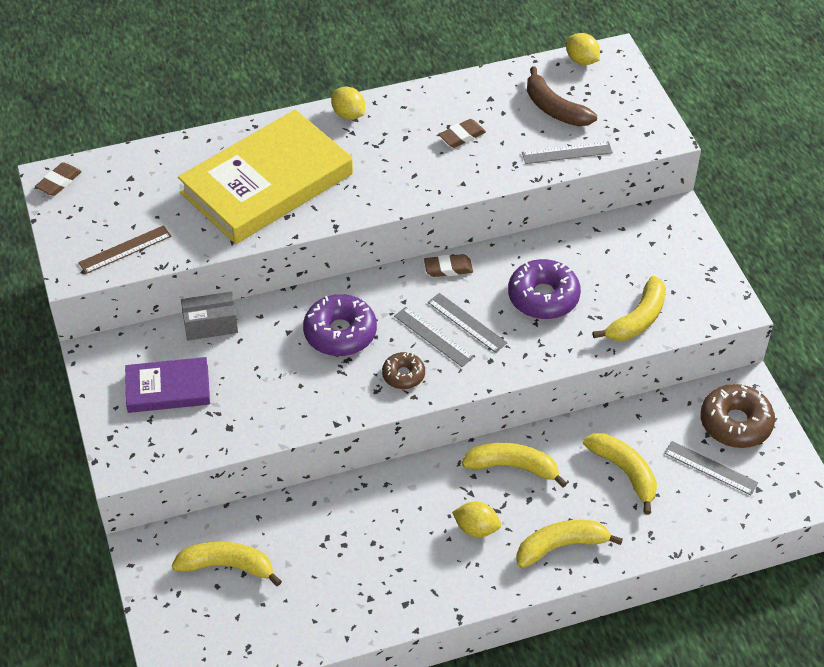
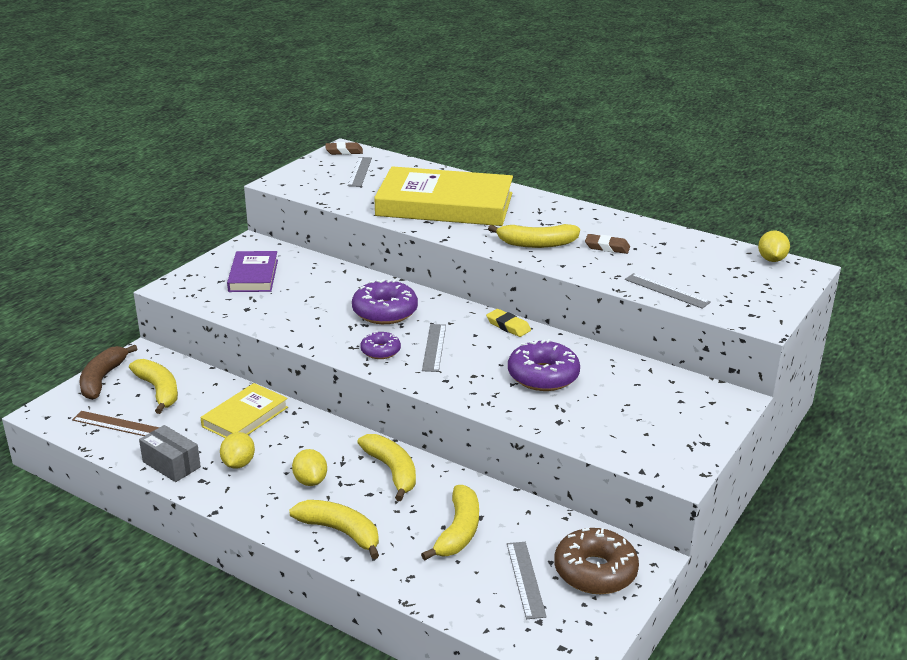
camera: 50 degrees right, 20 degrees down
brown ruler [78,225,172,274] -> brown ruler moved to [72,411,159,436]
purple book [125,357,210,413] -> purple book turned 45 degrees clockwise [227,251,278,292]
grey box [181,292,238,340] -> grey box moved to [139,425,201,482]
yellow lemon [331,87,365,120] -> yellow lemon moved to [220,432,255,469]
brown donut [382,352,425,389] -> purple donut [360,331,401,359]
brown eraser [424,254,473,277] -> yellow eraser [486,309,531,337]
grey ruler [428,293,507,353] -> grey ruler moved to [348,157,372,187]
brown banana [527,66,597,126] -> brown banana moved to [79,345,137,400]
yellow banana [593,276,666,341] -> yellow banana moved to [488,224,580,248]
none -> yellow book [200,383,288,438]

